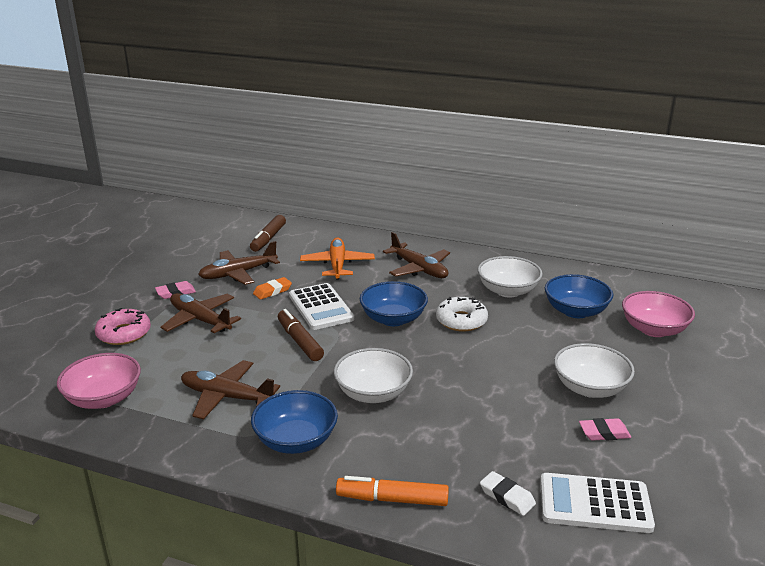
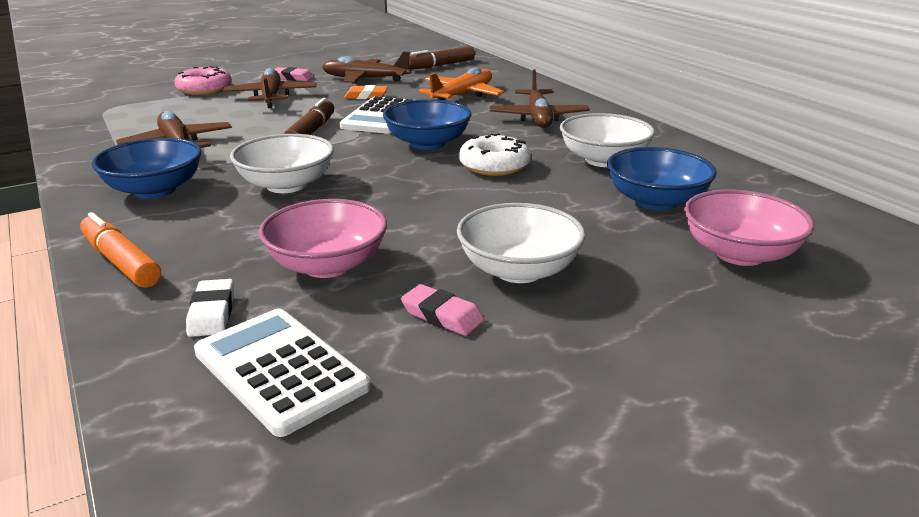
camera: 40 degrees right, 0 degrees up
pink bowl [57,353,141,409] -> pink bowl moved to [259,199,387,278]

